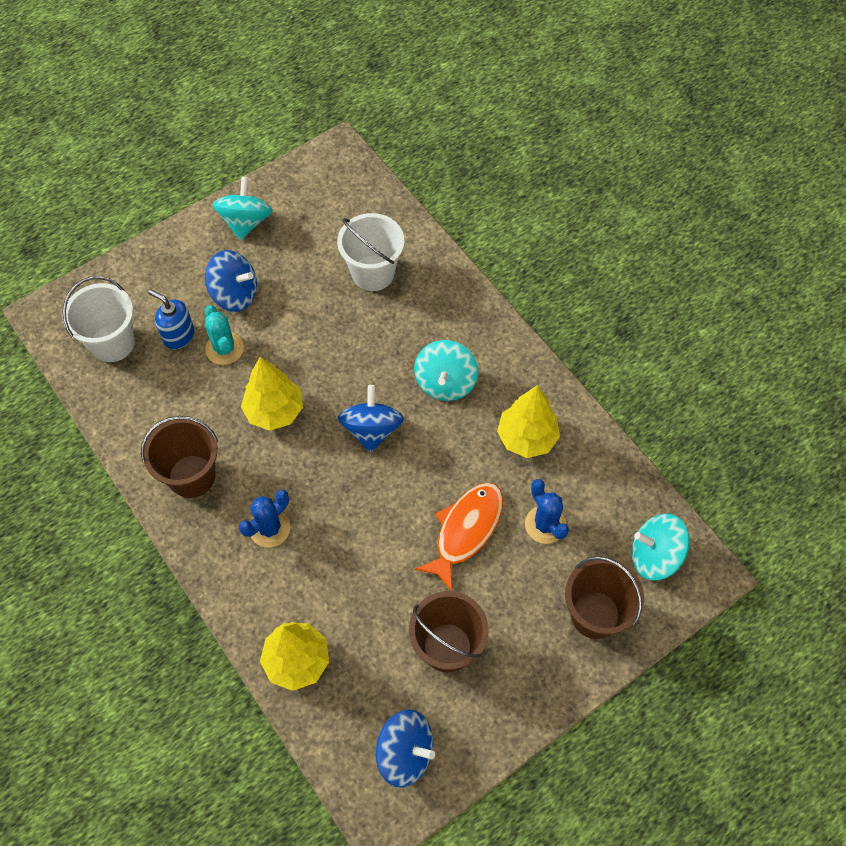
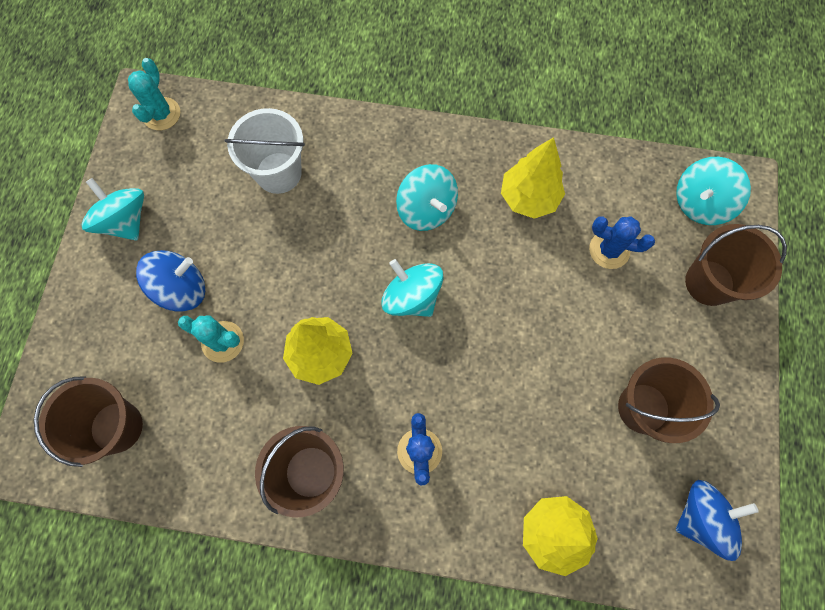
camera: 45 degrees left, 10 degrees up
white bucket [63,276,135,362] -> brown bucket [34,376,143,467]
blue soap dispenser [148,289,194,350] -> none
blue spinning top [338,385,404,453] -> turquoise spinning top [381,259,444,317]
orange fish [415,482,503,591] -> none
none -> turquoise cactus [128,58,180,130]

